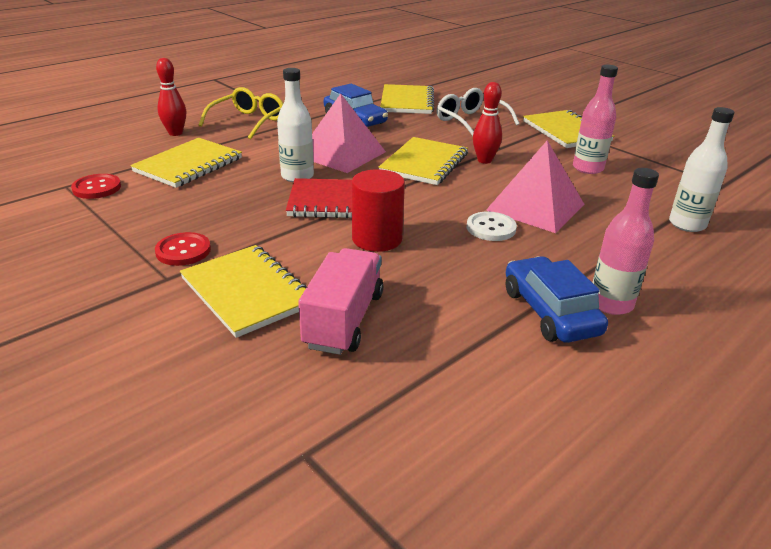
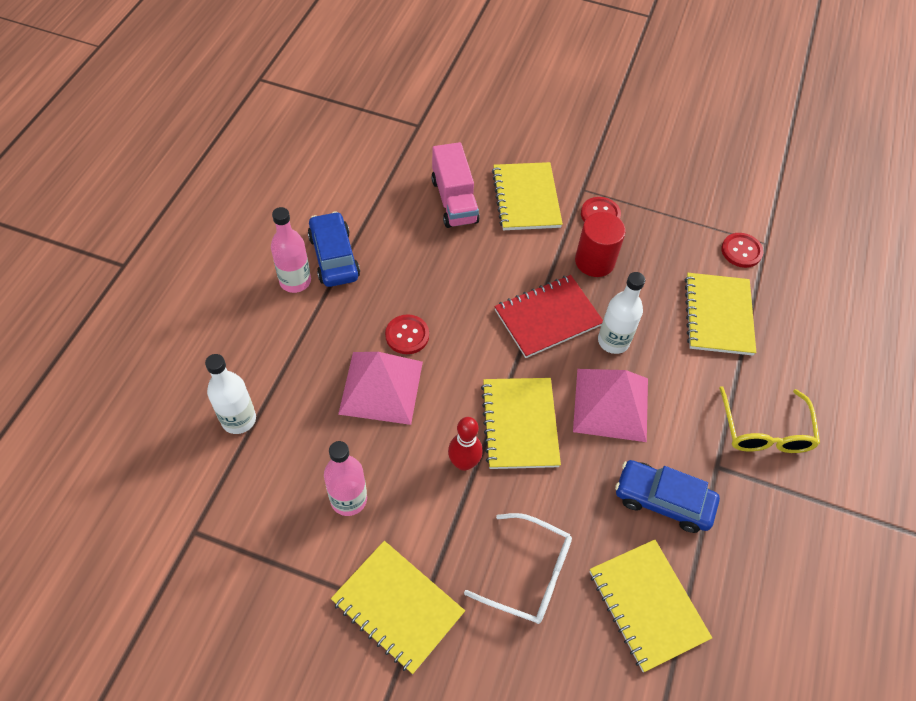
camera: 150 degrees right, 25 degrees up
red bowling pin [156,58,186,136] -> none
yellow notebook [180,245,307,338] -> yellow notebook turned 60 degrees clockwise [492,162,563,230]
red cylinder [352,169,405,252] -> red cylinder moved to [575,212,626,277]
white button [467,211,517,241] -> red button [385,314,429,354]
blue car [506,256,608,343] -> blue car turned 150 degrees counterclockwise [308,211,360,287]

